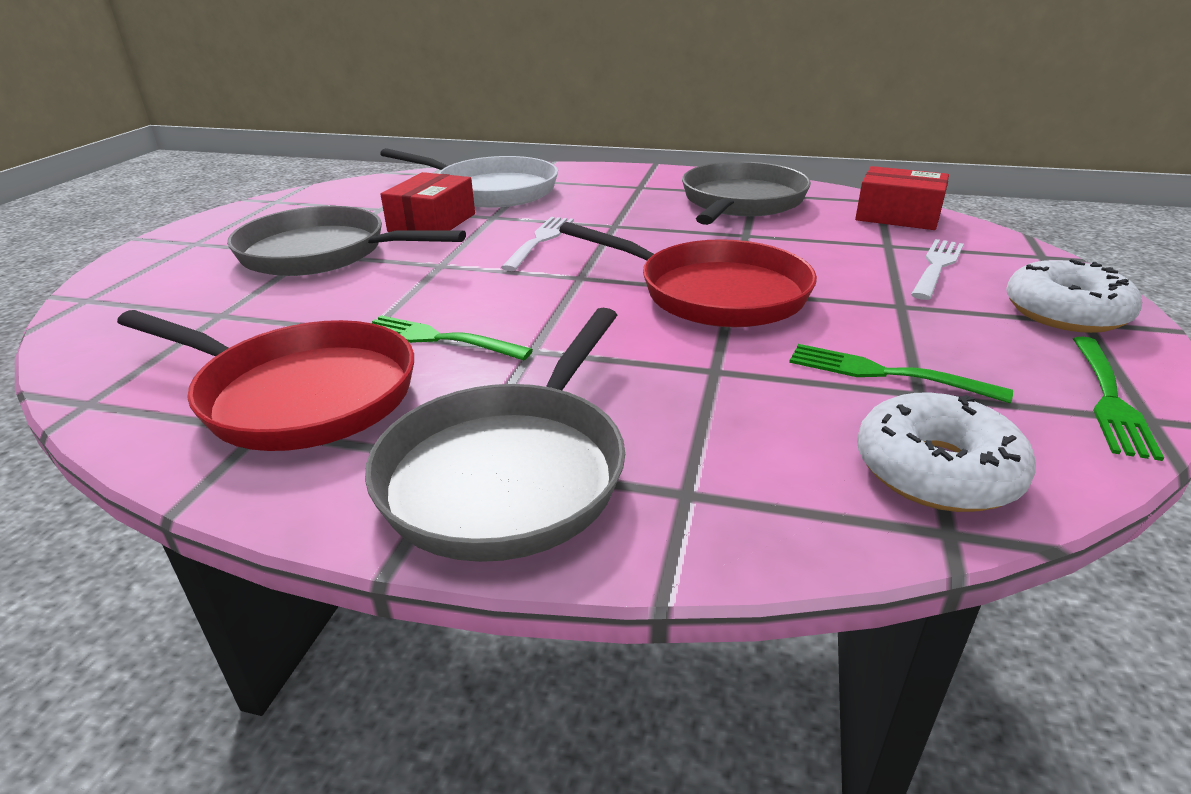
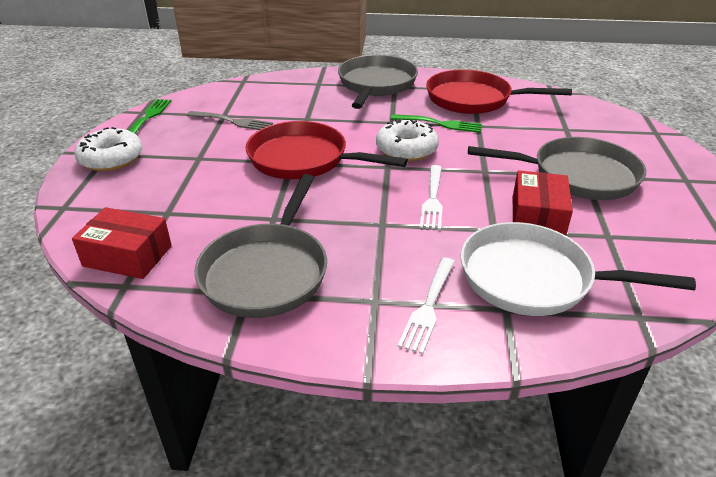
camera: 170 degrees right, 5 degrees up
green fork [789,344,1013,403] -> grey fork [186,111,273,130]
white donut [857,393,1036,512] -> white donut moved to [376,119,439,161]
white fork [911,239,964,300] -> white fork moved to [398,257,455,354]

